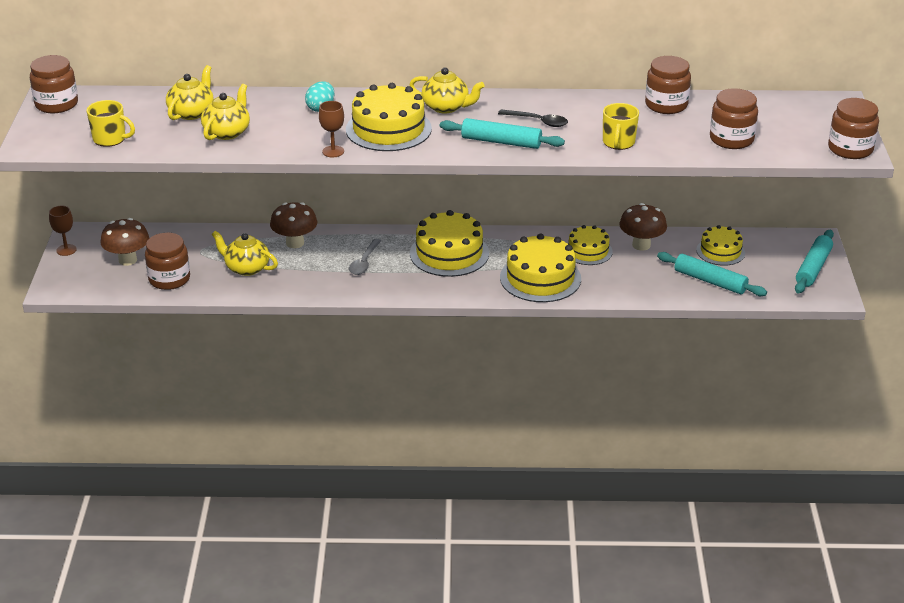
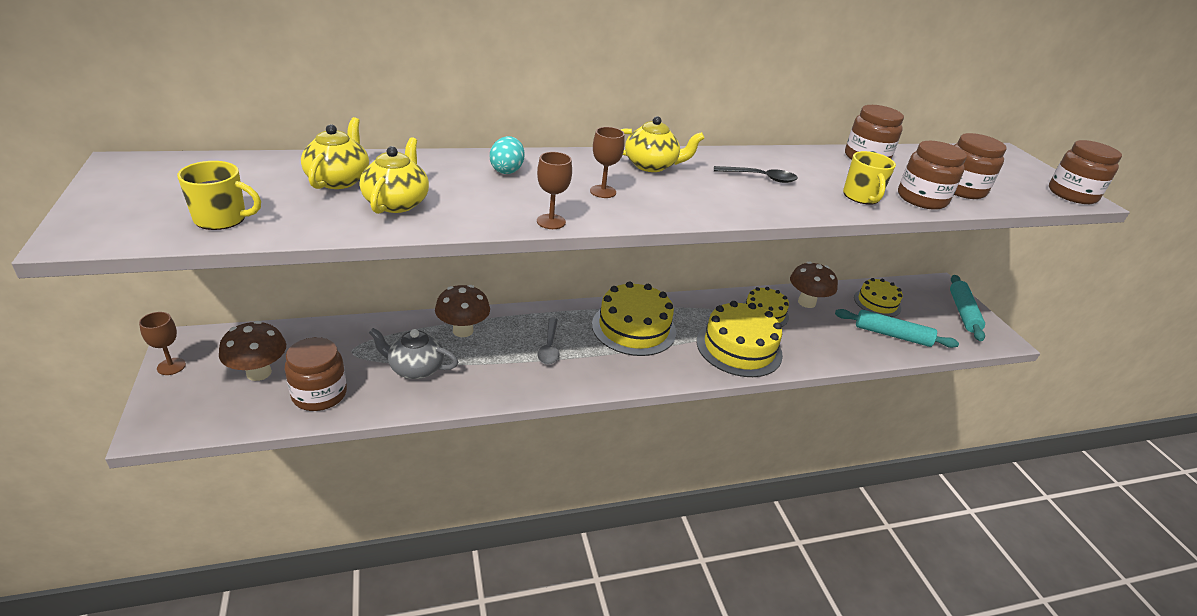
camera: 20 degrees left, 0 degrees up
brown jar [30,55,78,113] -> brown jar moved to [898,141,967,210]
yellow teapot [211,231,278,276] -> grey teapot [369,328,458,379]
yellow cake [346,83,432,151] -> brown goblet [590,127,625,198]
turquoise rolling pin [440,118,565,149] -> none

